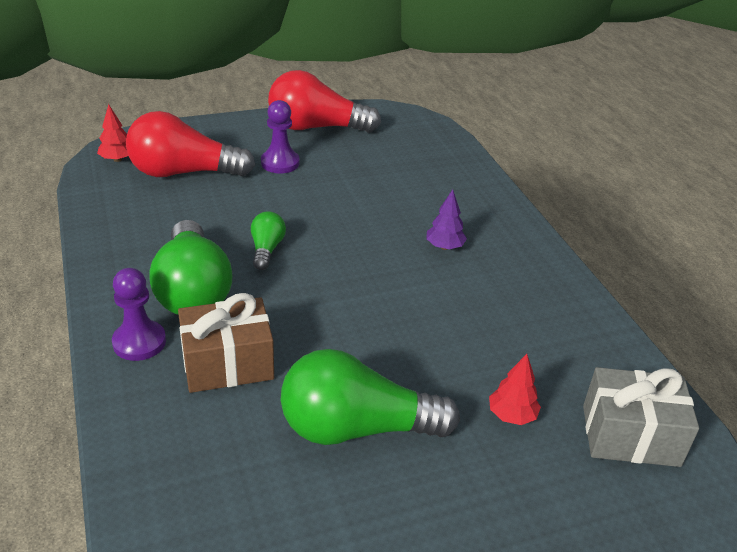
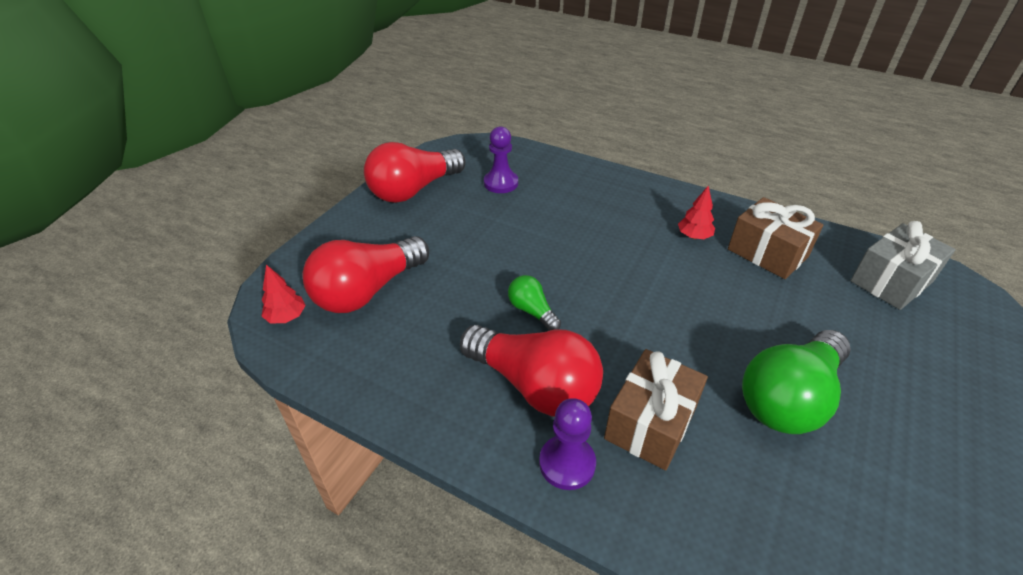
camera: 40 degrees left, 5 degrees up
green light bulb [150,220,232,315] -> red light bulb [460,325,603,417]
purple pawn [261,100,300,173] -> purple pawn moved to [484,126,518,193]
purple tree [426,190,467,250] -> none
red tree [489,354,541,425] -> red tree moved to [678,185,715,239]
none -> brown gift [728,197,824,279]

